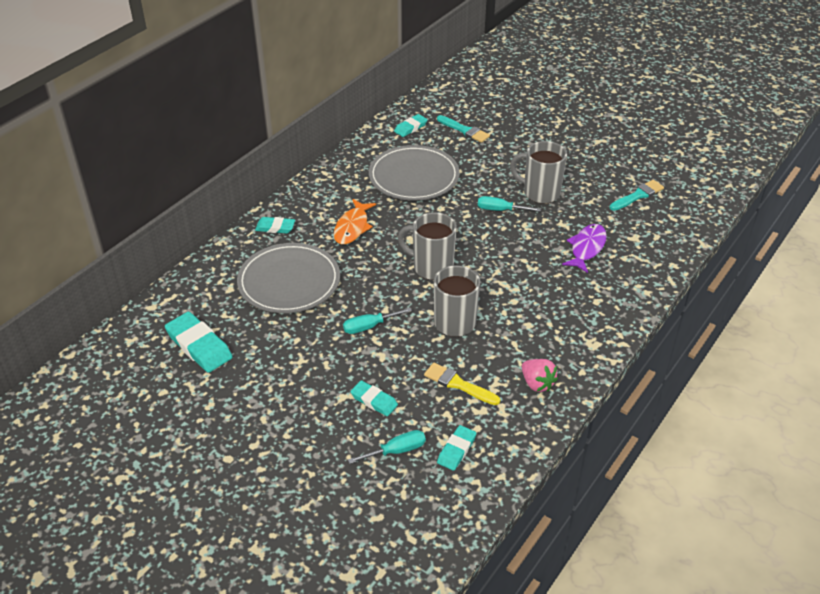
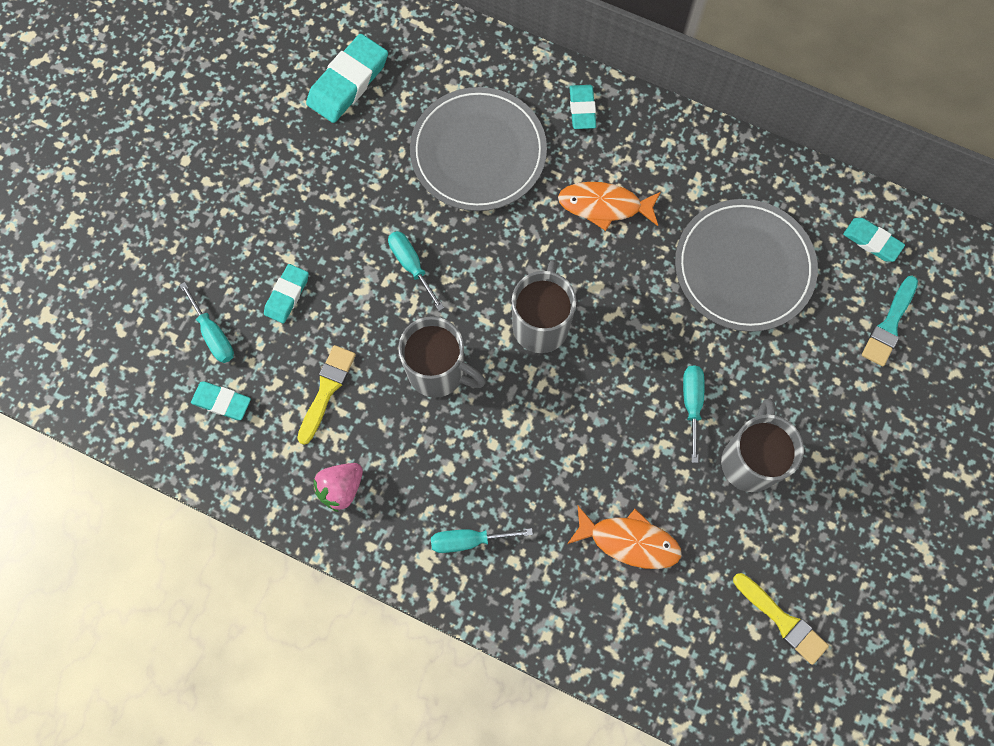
camera: 80 degrees right, 30 degrees up
purple fish [562,224,607,273] -> orange fish [567,506,682,569]
turquoise brush [610,180,664,211] -> yellow brush [733,573,829,665]
none -> turquoise screwdriver [431,528,533,553]

